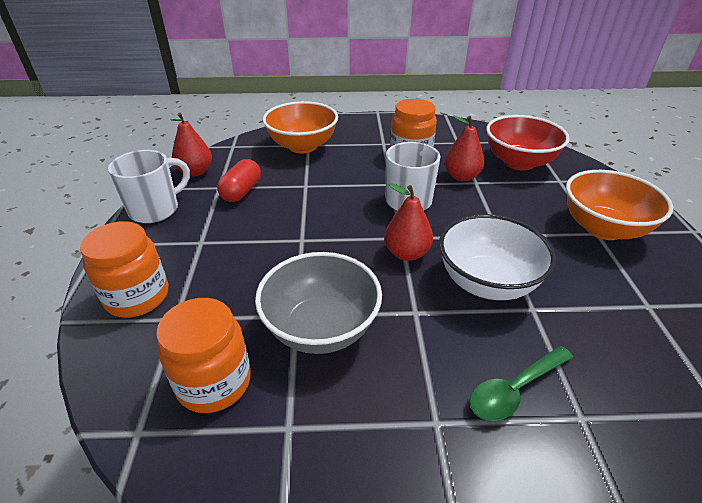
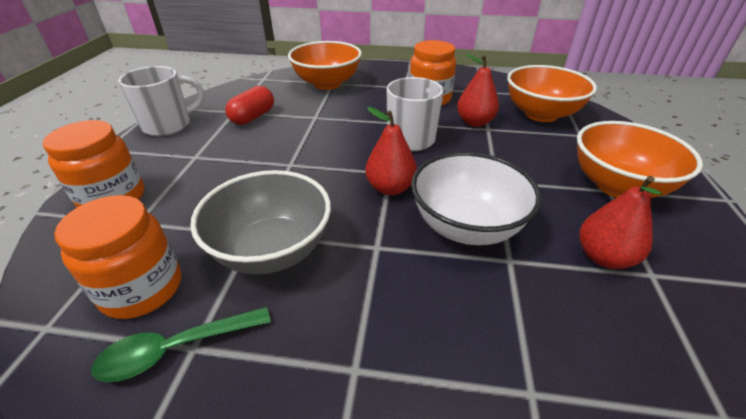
camera: 10 degrees right, 0 degrees up
red pear [171,113,212,177] -> red pear moved to [579,176,662,269]
green spoon [469,346,573,421] -> green spoon moved to [91,307,271,382]
red bowl [486,115,570,171] -> orange bowl [507,65,597,122]

